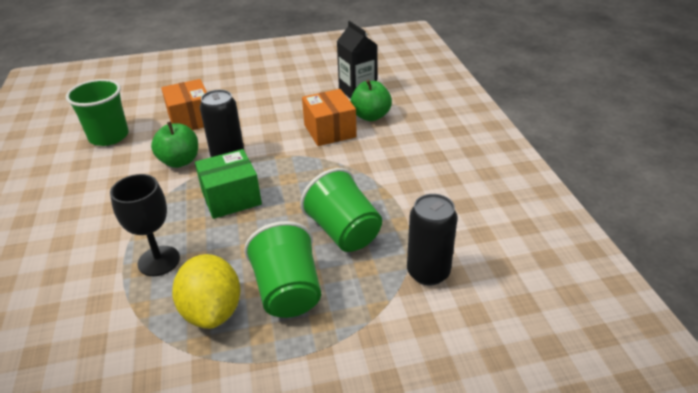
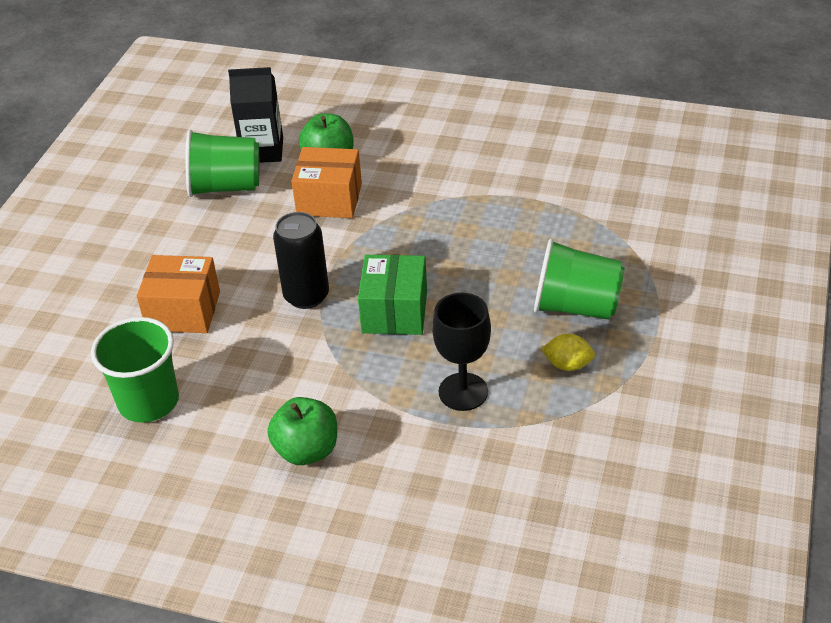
camera: 60 degrees left, 5 degrees up
green apple [151,122,198,168] -> green apple moved to [267,397,337,465]
yellow lemon [172,254,240,329] -> yellow lemon [541,334,595,371], size x0.53
green cup [300,168,382,252] -> green cup moved to [185,130,259,197]
black can [407,194,458,285] -> none

